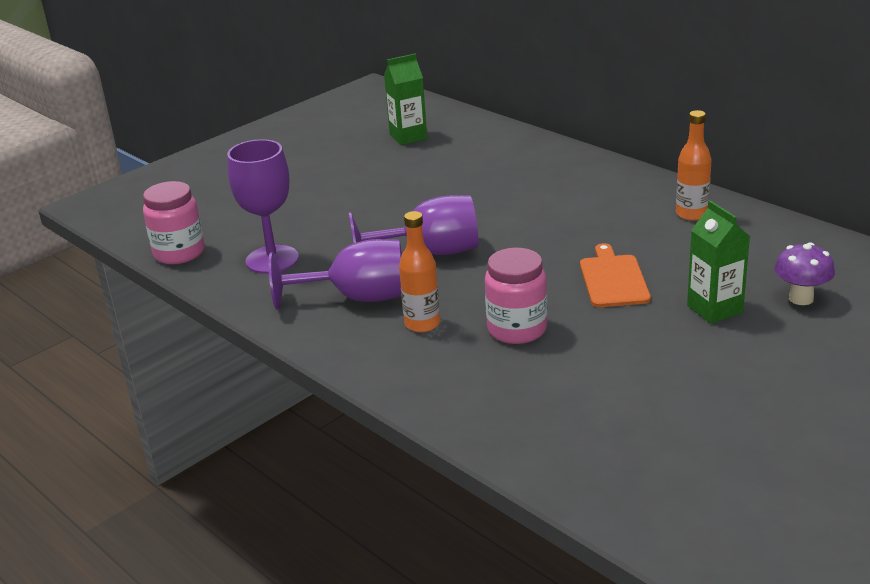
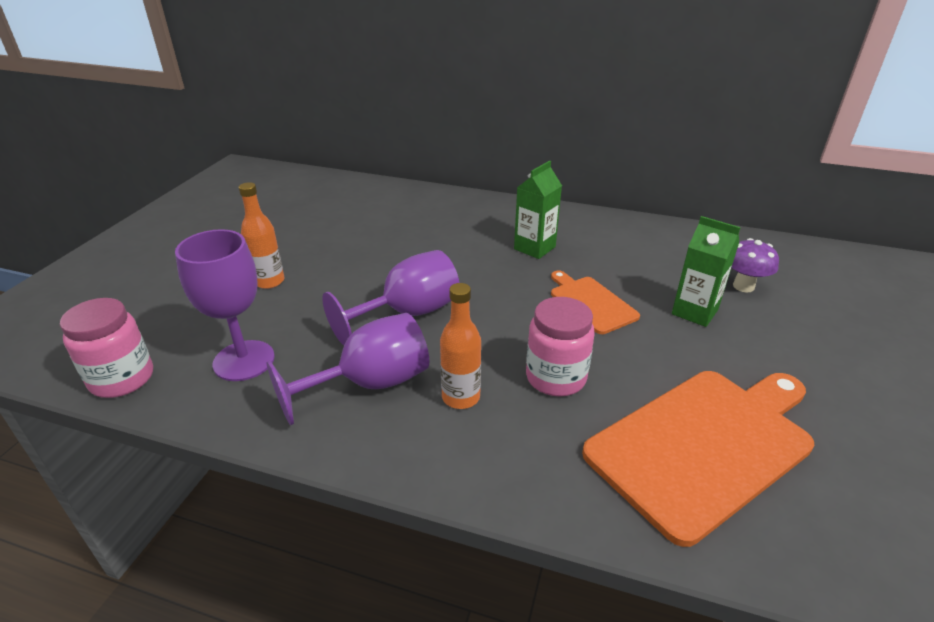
camera: 30 degrees left, 5 degrees up
green carton [384,54,427,145] -> green carton moved to [514,160,562,259]
orange bottle [676,110,712,221] -> orange bottle moved to [239,182,284,289]
none -> orange cutting board [582,371,814,547]

